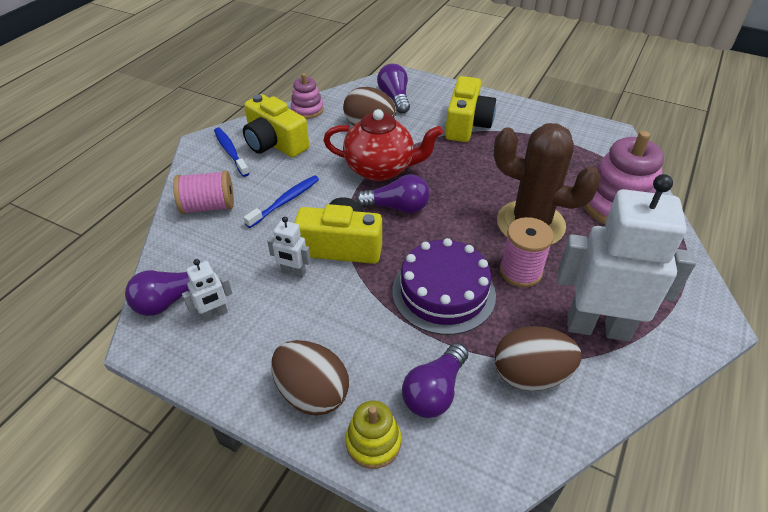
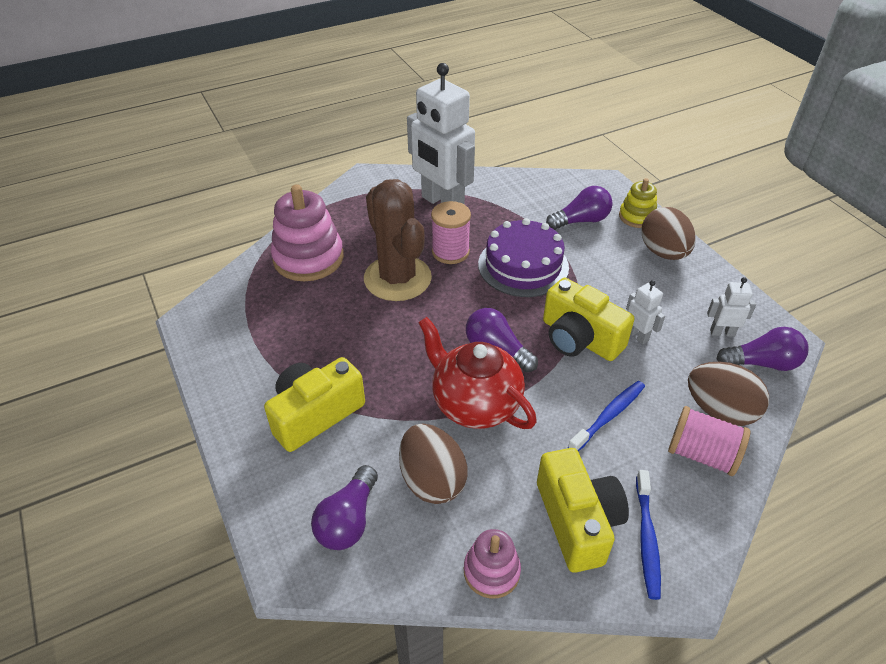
camera: 145 degrees left, 0 degrees up
blue toothbrush [244,175,319,228] -> blue toothbrush turned 150 degrees clockwise [568,381,645,451]
brown egg [495,326,582,391] -> brown egg moved to [688,362,769,426]

